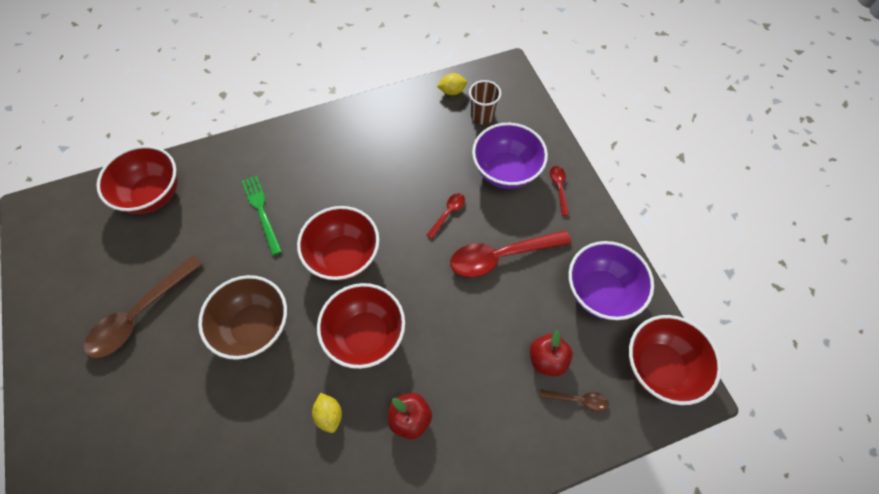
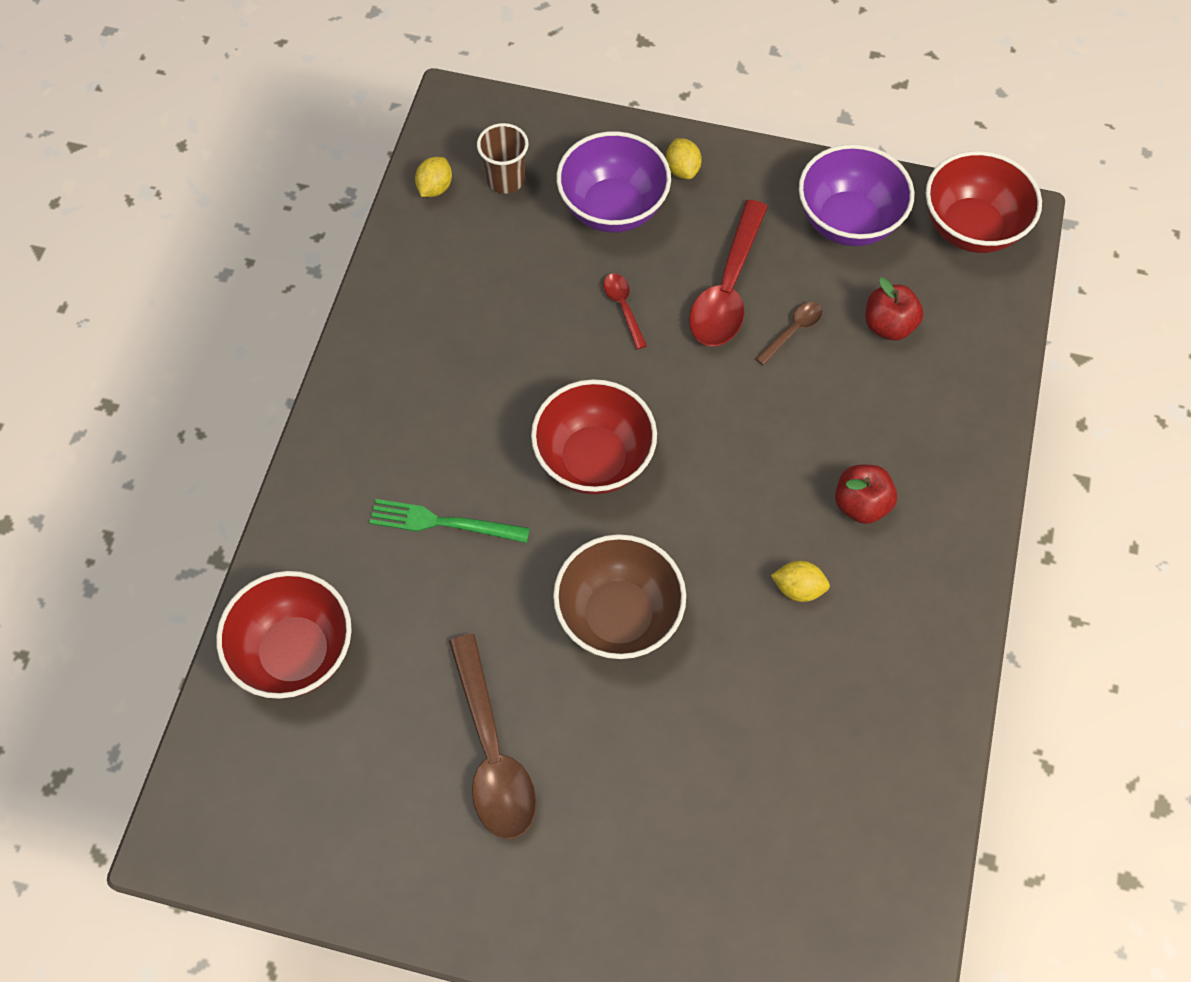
camera: 55 degrees left, 0 degrees up
red bowl [317,283,405,369] -> none
brown spoon [540,389,609,412] -> brown spoon moved to [755,302,823,365]
red spoon [550,166,569,216] -> yellow lemon [666,138,702,179]

